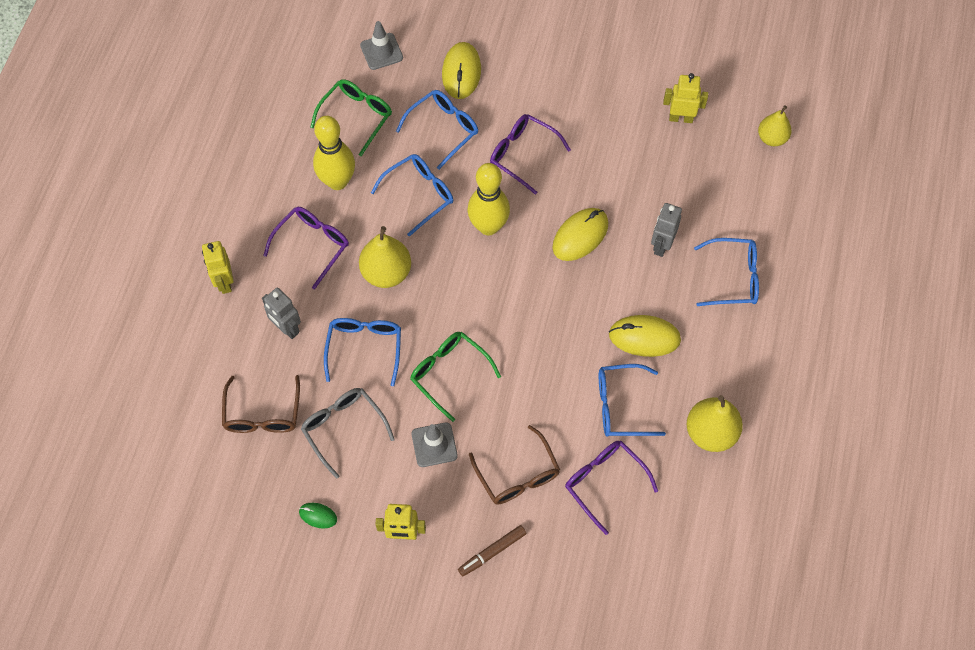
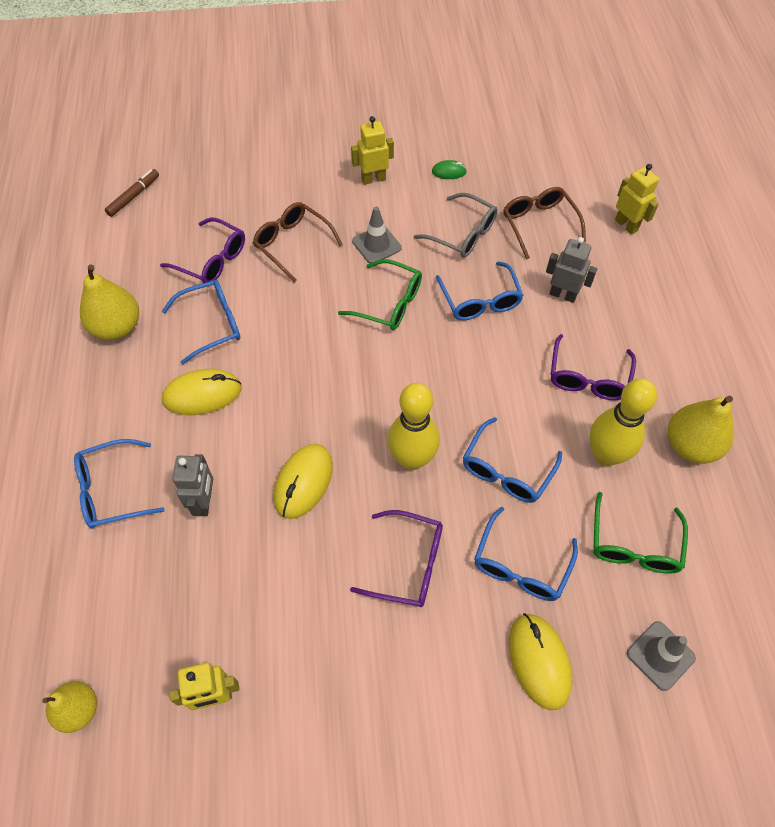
camera: 160 degrees right, 5 degrees down
yellow robot [202,241,234,294] -> yellow robot moved to [615,164,659,235]
yellow pear [359,226,411,288] -> yellow pear moved to [668,396,734,464]
brown marker [458,525,526,576] -> brown marker moved to [105,169,159,217]

